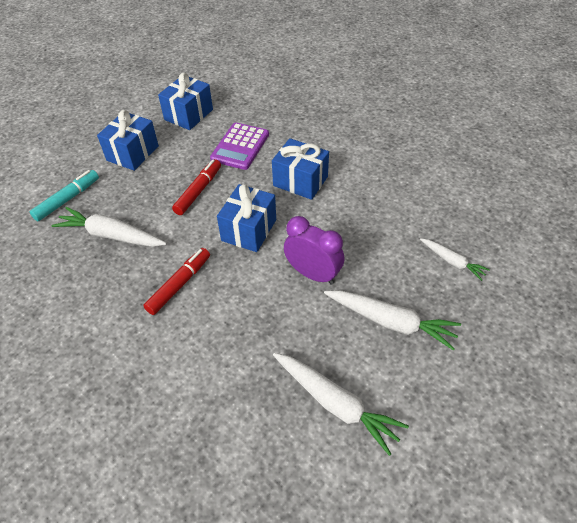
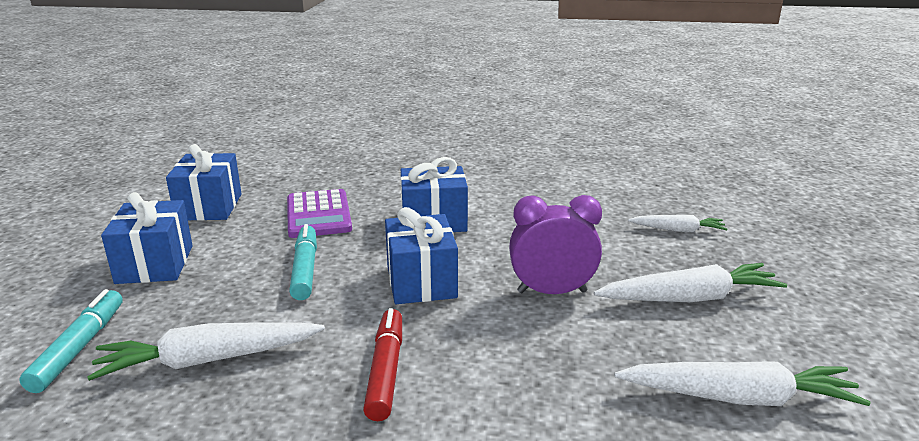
camera: 35 degrees left, 25 degrees down
red marker [172,159,221,215] -> turquoise marker [289,224,317,300]

